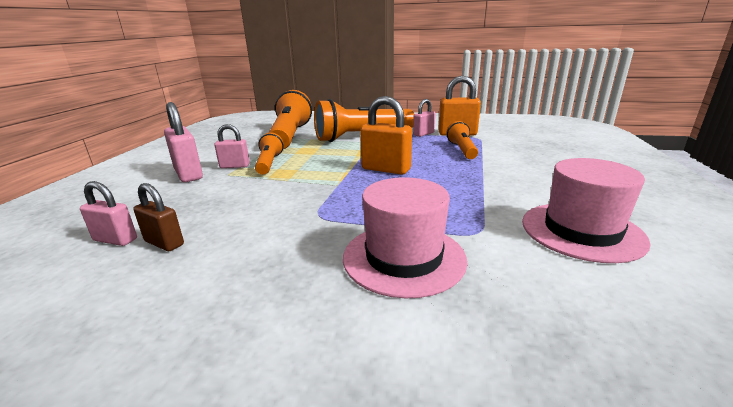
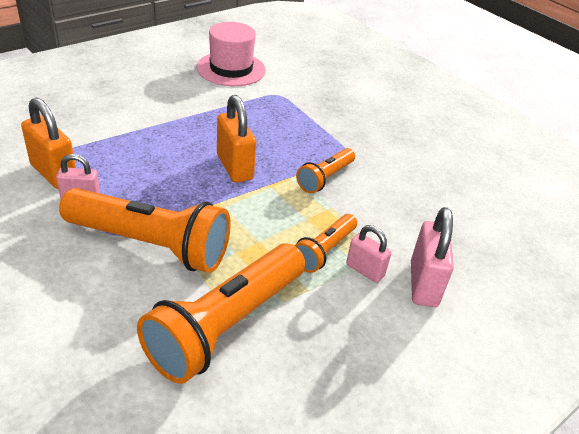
camera: 145 degrees left, 15 degrees up
pink padlock [80,181,137,246] -> none
brown padlock [133,183,184,251] -> none
pink hat [343,177,467,298] -> none
orange flashlight [447,121,478,159] -> orange flashlight moved to [296,148,355,193]

